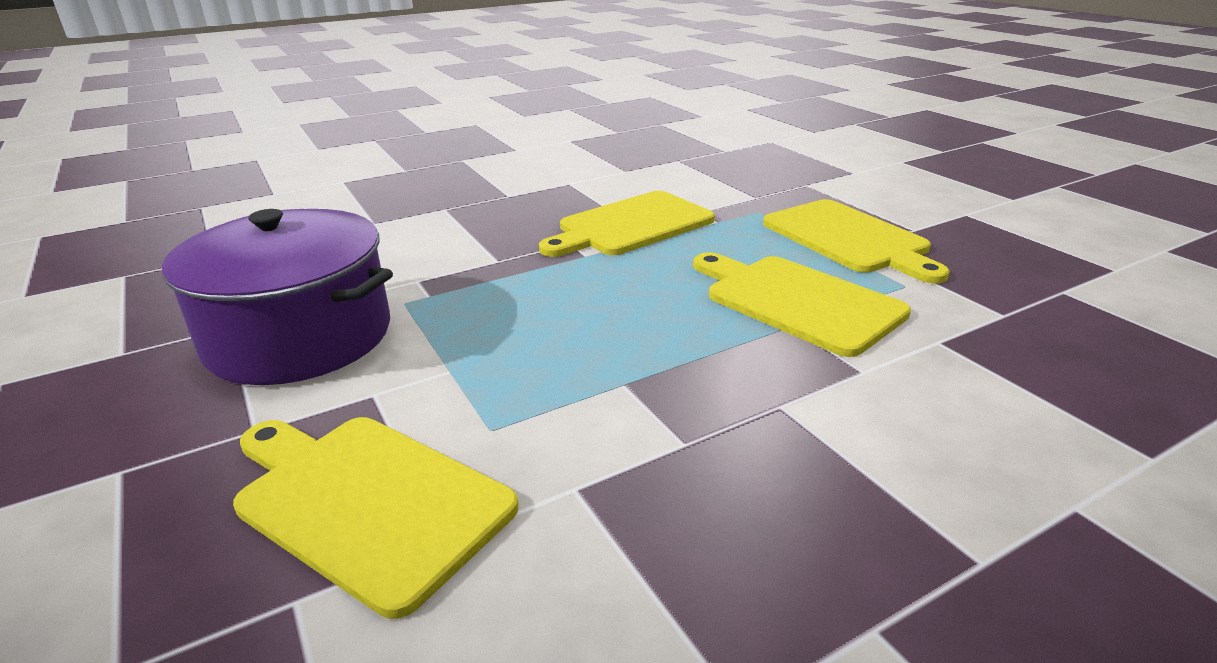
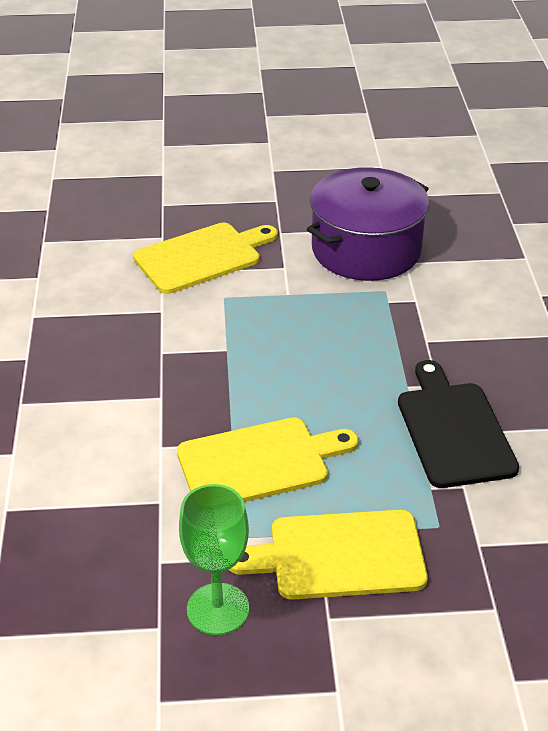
camera: 115 degrees right, 10 degrees up
yellow cutting board [539,191,715,257] -> black cutting board [398,360,519,488]
none -> green goblet [179,484,249,635]

